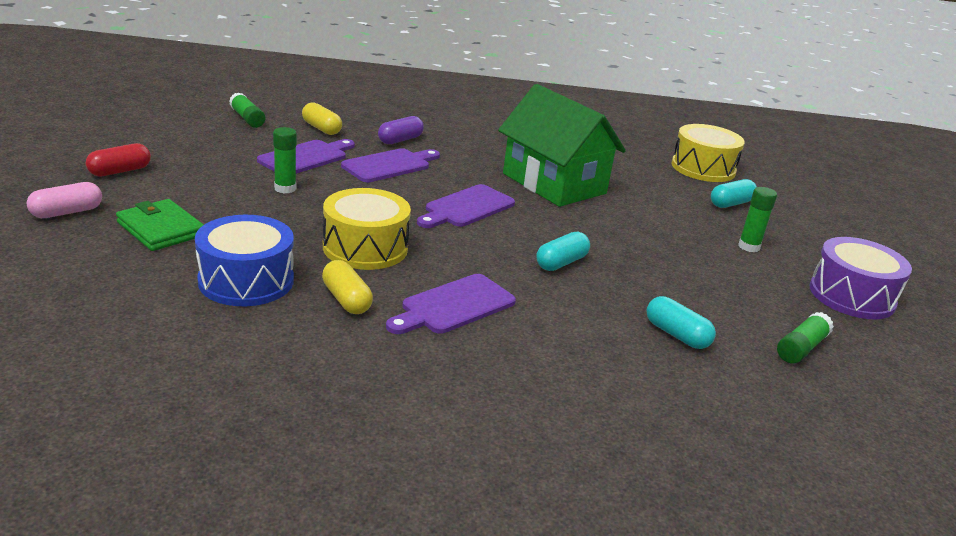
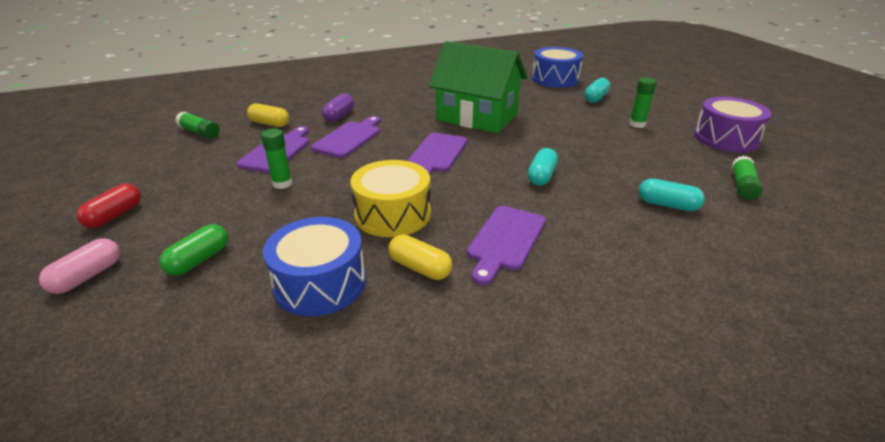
camera: 20 degrees left, 5 degrees up
green wallet [116,199,204,251] -> green capsule [159,224,228,276]
yellow drum [671,124,745,182] -> blue drum [532,47,583,88]

